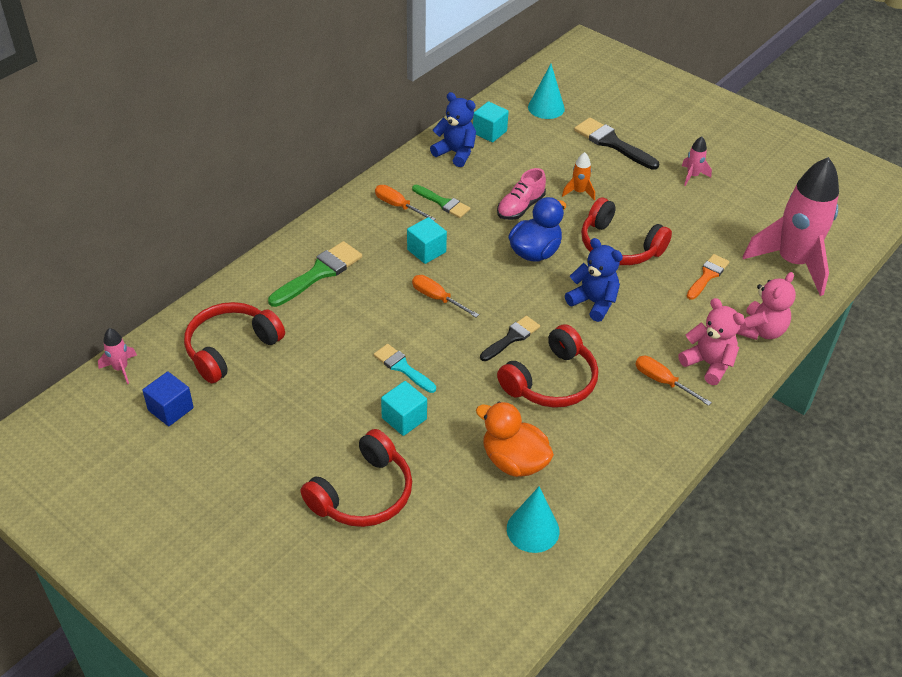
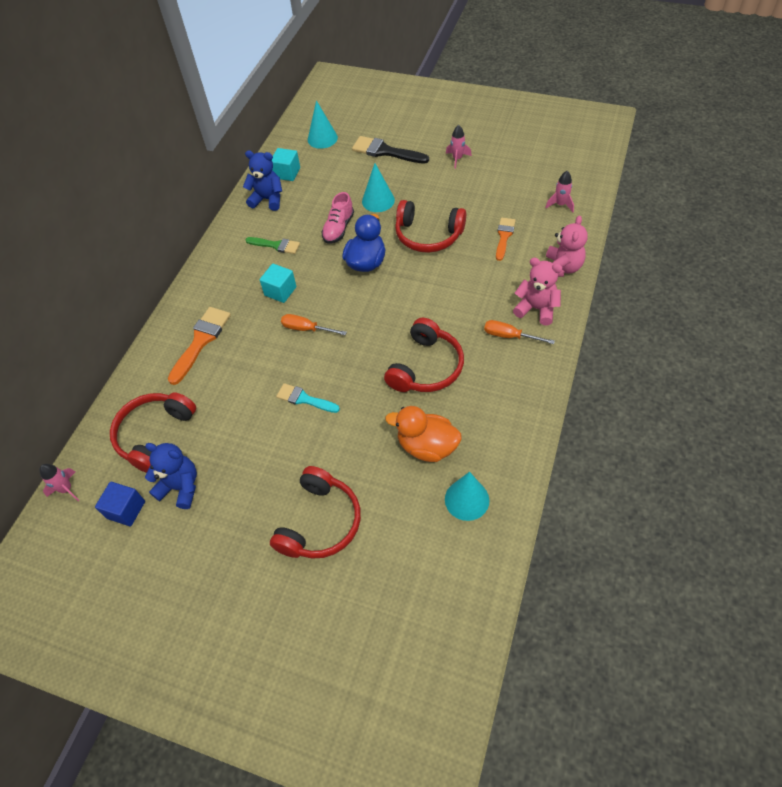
camera: 15 degrees left, 10 degrees up
green brush [268,241,362,307] -> orange brush [168,307,231,385]
orange screwdriver [375,185,436,221] -> none
turquoise cube [381,381,427,436] -> none
black brush [480,316,540,361] -> none
orange rocket [562,152,595,201] -> turquoise cone [362,163,395,212]
blue teddy bear [565,238,623,322] -> blue teddy bear moved to [145,443,197,509]
pink rocket [743,157,839,296] -> pink rocket [545,171,574,212], size x0.40

